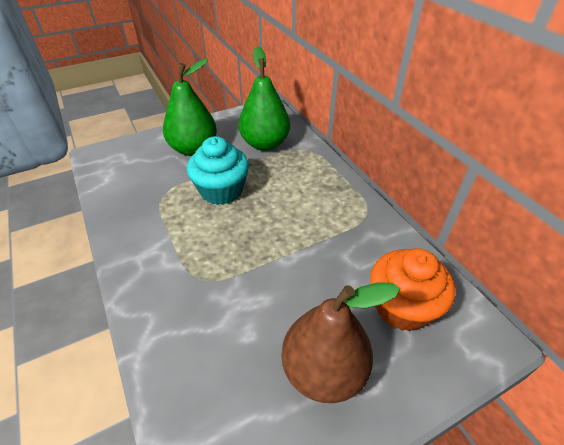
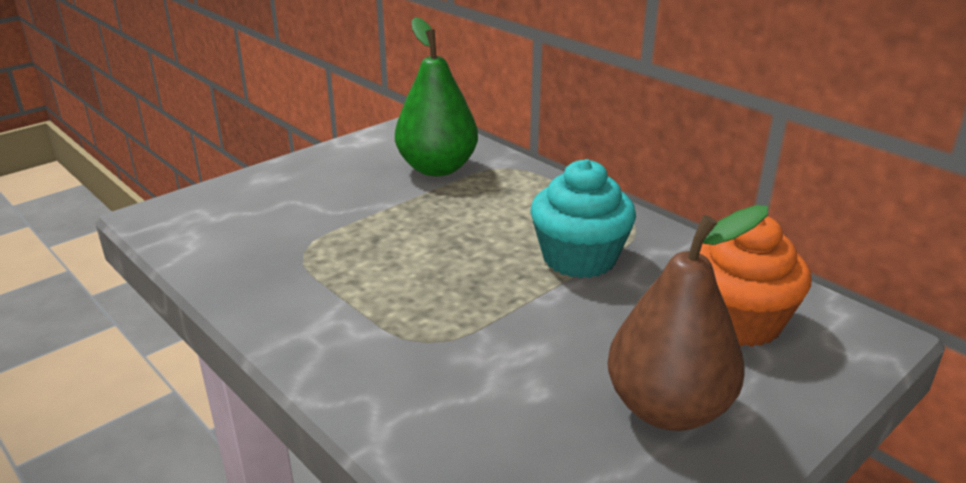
camera: 15 degrees left, 15 degrees down
green pear [163,59,217,156] -> none
turquoise cupcake [187,136,249,205] -> turquoise cupcake moved to [531,159,636,278]

